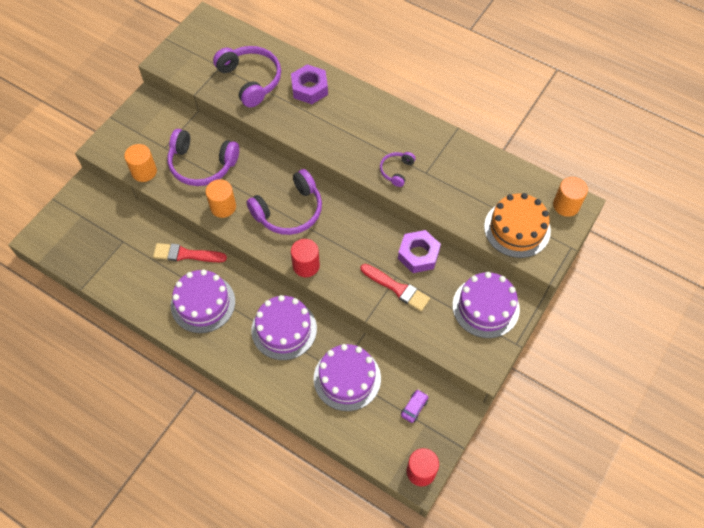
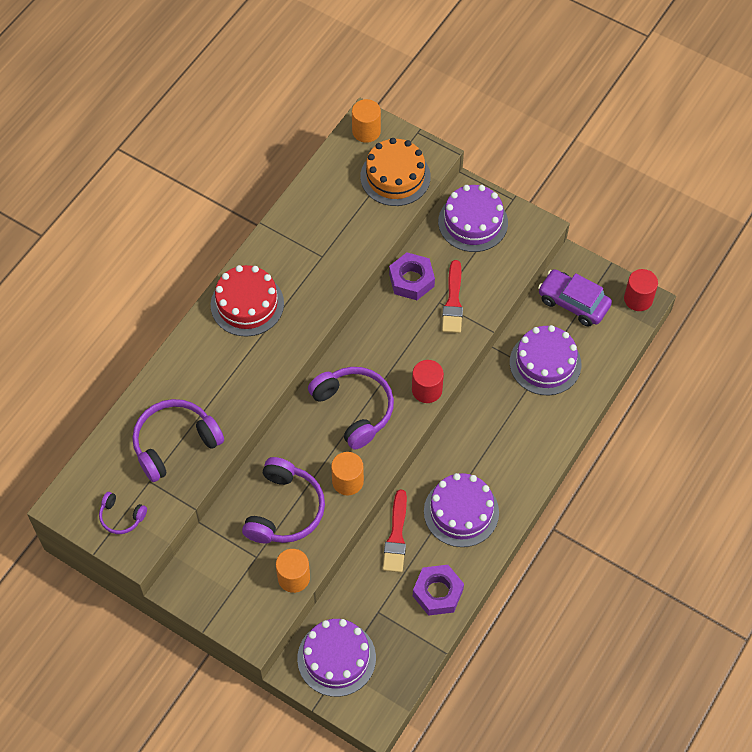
camera: 90 degrees left, 0 degrees up
purple cake [251,295,317,360] -> purple cake moved to [297,619,376,697]
purple nut [291,64,328,104] -> purple nut moved to [413,565,464,616]
red brush [361,264,430,311] -> red brush turned 150 degrees clockwise [442,260,463,333]
purple headphones [380,152,416,187] -> purple headphones moved to [99,492,147,534]
purple car [401,389,428,423] -> purple car [538,269,612,327], size x2.08
none -> red cake [211,265,284,337]

